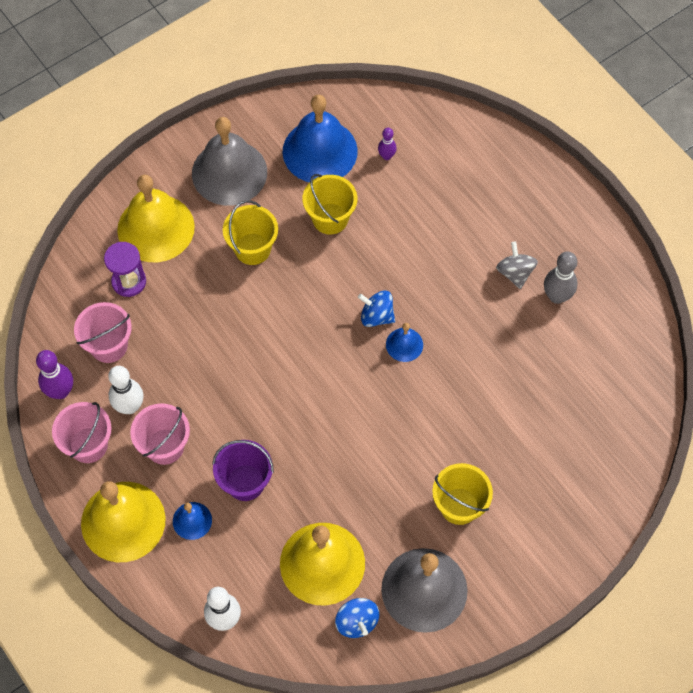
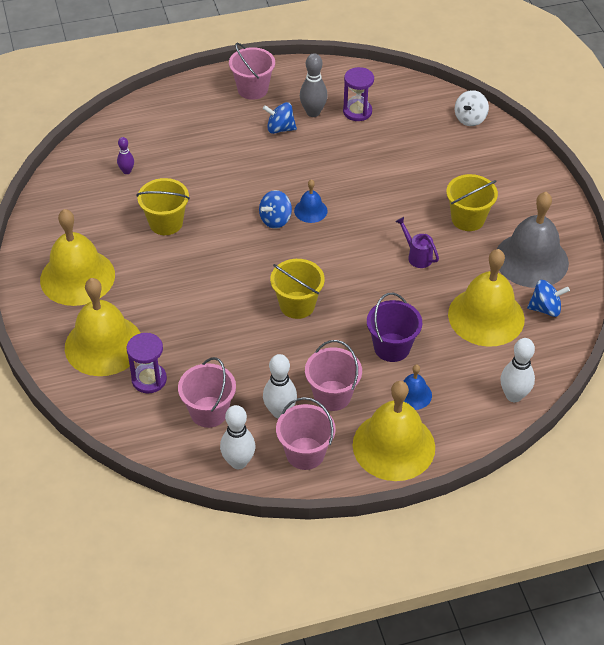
camera: 70 degrees left, 15 degrees down
purple bowling pin [36,350,73,399] -> white bowling pin [220,405,255,469]
grey bell [192,117,267,206] -> yellow bell [40,209,115,306]
yellow bucket [223,200,278,265] -> yellow bucket moved to [270,259,325,319]
blue bell [282,95,358,182] -> none
grey spinning top [496,241,538,289] -> blue spinning top [263,102,297,134]
none -> pink bucket [229,43,275,100]
none -> purple hourglass [343,67,374,121]
none -> purple watering can [395,217,439,268]
none -> white spinning top [455,90,489,126]

